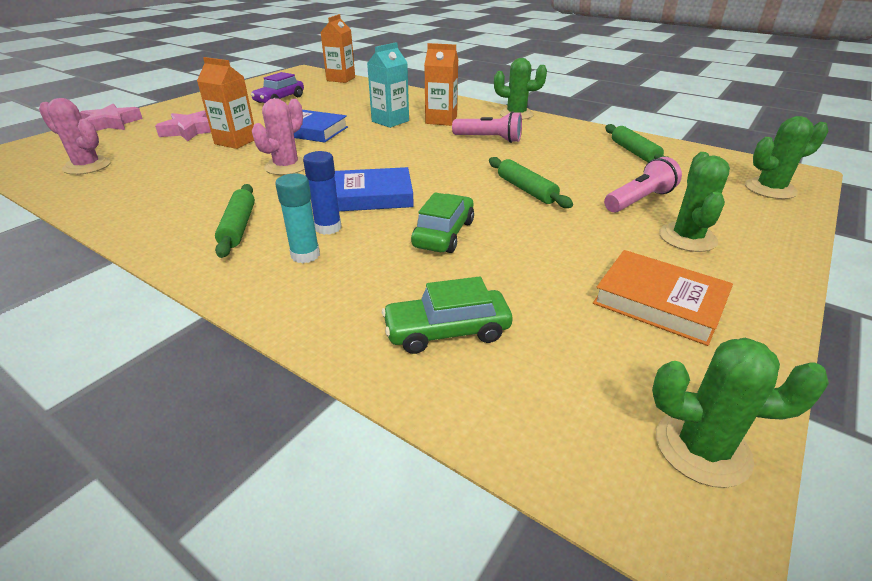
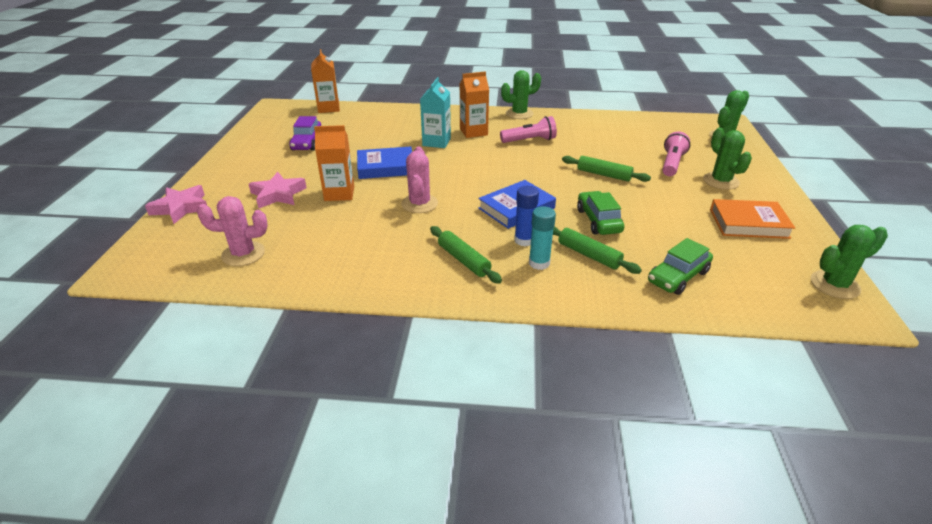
camera: 30 degrees left, 0 degrees up
green rolling pin [605,124,667,162] -> green rolling pin moved to [553,226,642,274]

